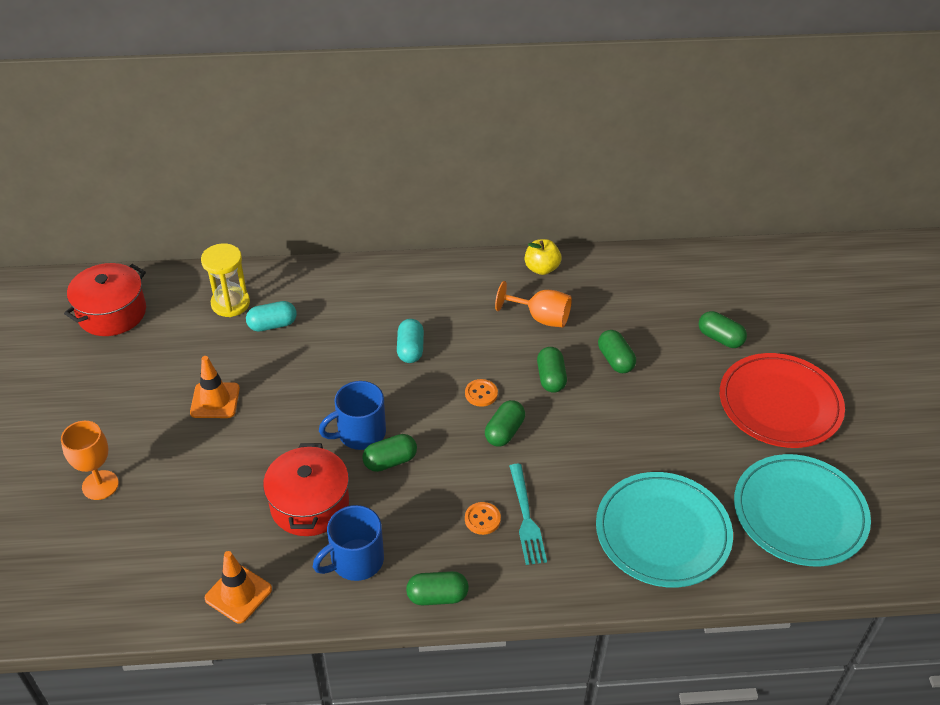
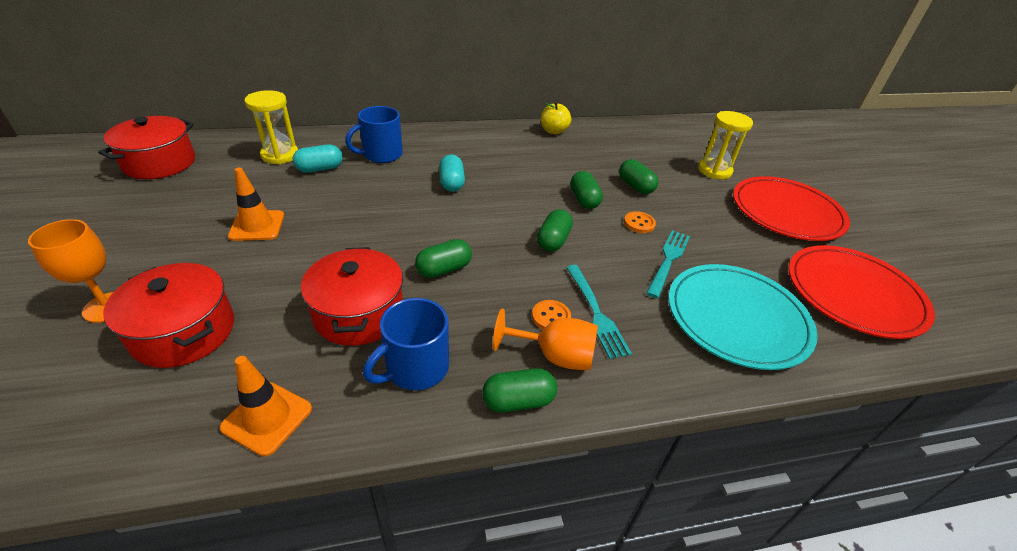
camera: 10 degrees left, 5 degrees down
blue mug [319,381,386,450] -> blue mug moved to [345,106,403,163]
orange button [465,379,498,407] -> orange button moved to [624,211,656,233]
orange goblet [495,281,572,327] -> orange goblet moved to [493,309,598,370]
green capsule [699,311,747,348] -> yellow hourglass [698,111,753,179]
turquoise plate [734,454,871,566] -> red plate [788,245,935,339]
none -> red pot [103,263,234,368]
none -> turquoise fork [646,230,690,298]

